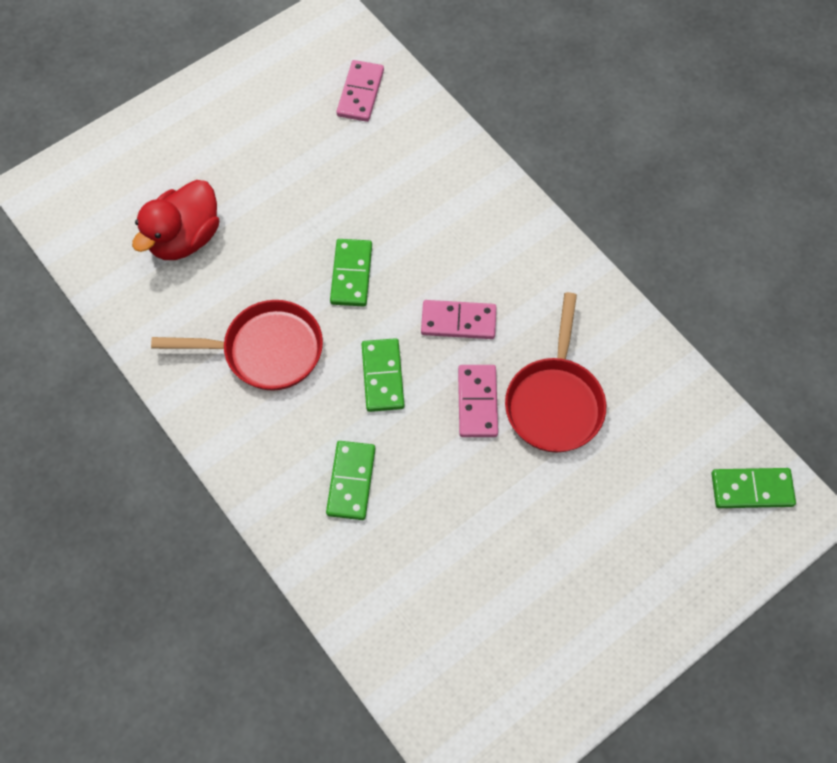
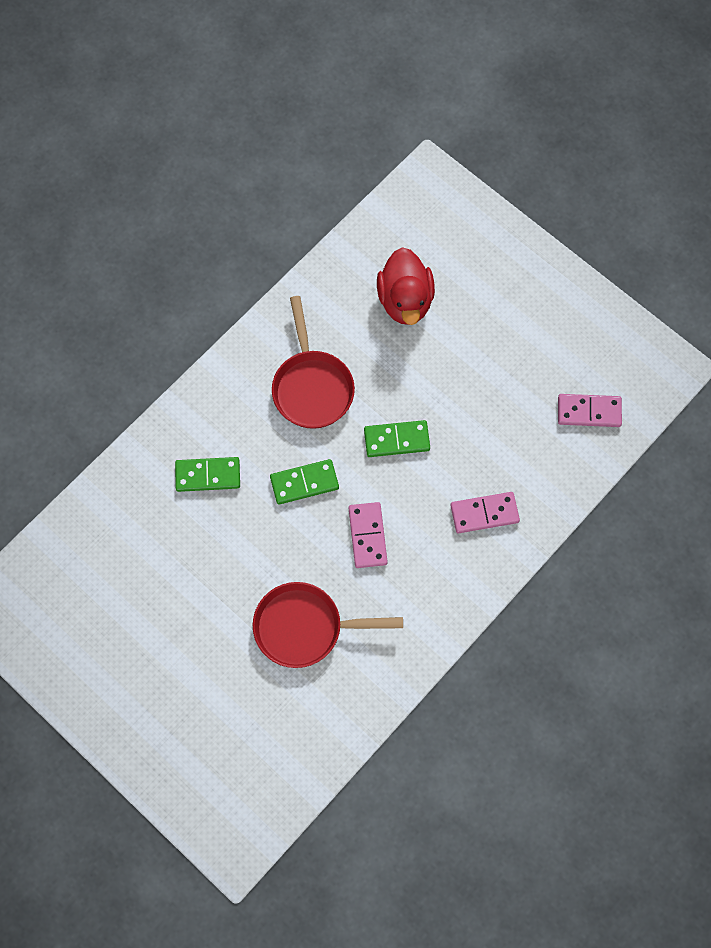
camera: 80 degrees right, 5 degrees up
red duck [132,180,219,260] -> red duck turned 120 degrees counterclockwise [377,247,435,325]
pink domino [458,365,498,437] -> pink domino moved to [450,492,520,533]
green domino [711,468,796,508] -> none

